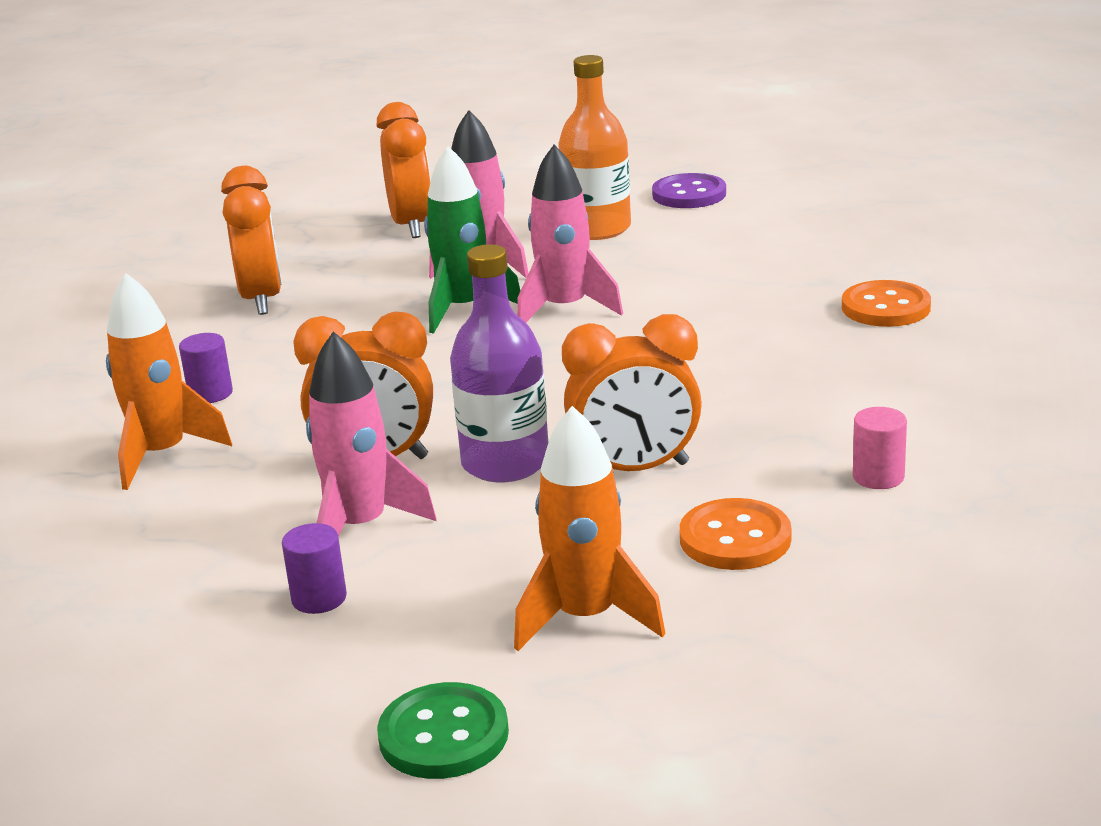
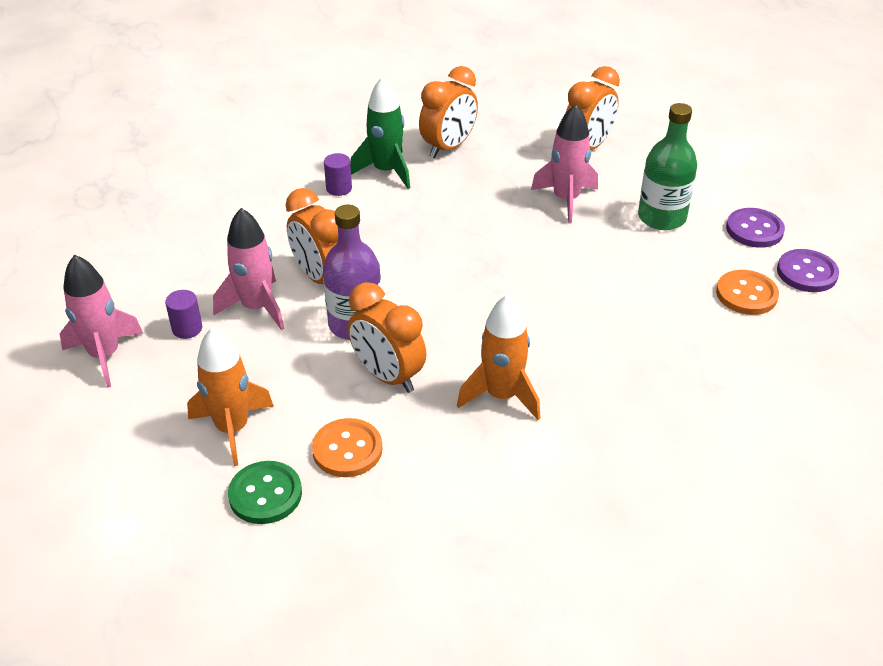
camera: 50 degrees right, 15 degrees up
orange rocket [106,273,232,490] -> orange rocket moved to [457,294,541,420]
green button [377,682,509,779] -> green button moved to [228,461,302,524]
green rocket [424,146,521,334] -> green rocket moved to [350,77,410,189]
pink rocket [517,145,623,322] -> pink rocket moved to [60,255,143,387]
orange bottle [558,55,631,240] -> green bottle [638,103,697,230]
orange button [842,280,931,327] -> orange button moved to [716,270,779,315]
pink cylinder [853,407,907,489] -> none
none -> purple button [777,249,839,292]

